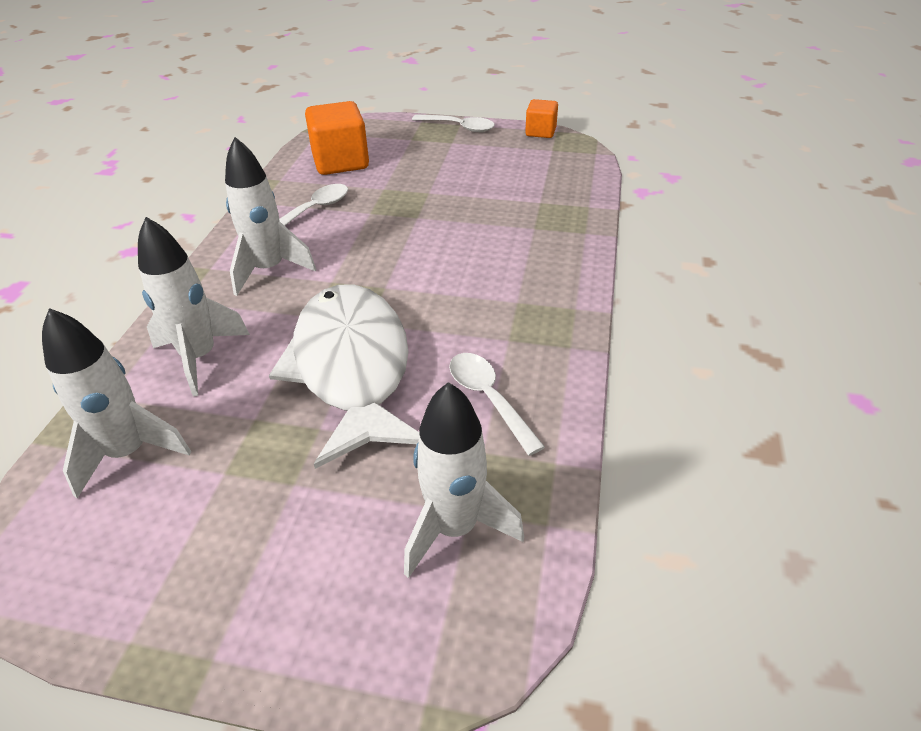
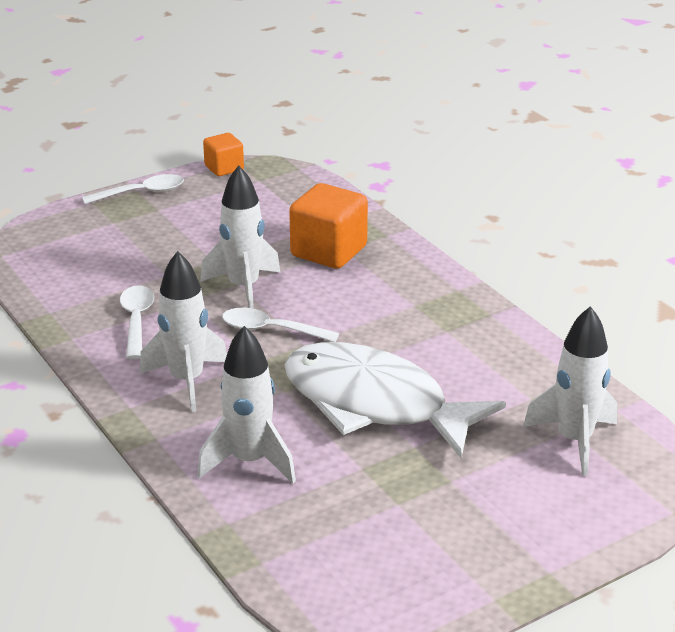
camera: 45 degrees left, 10 degrees down
white rocket [42,308,191,498] -> white rocket moved to [200,165,280,309]
orange cube [305,101,369,175] -> orange cube moved to [289,183,368,269]
white spoon [449,353,545,456] -> white spoon moved to [222,308,339,342]

